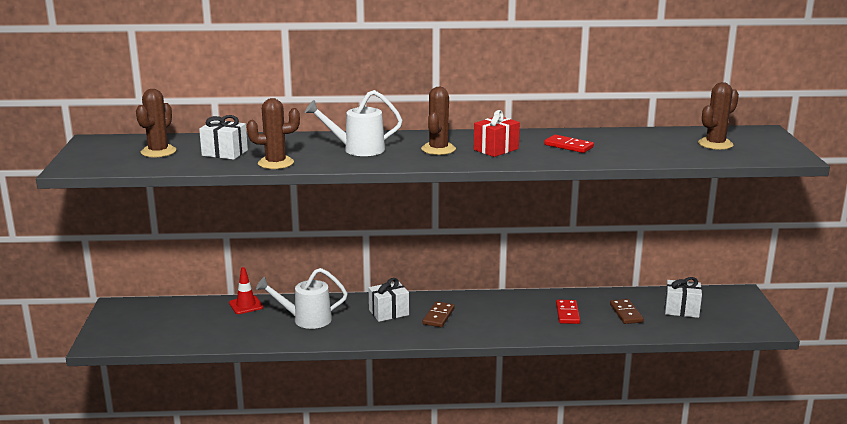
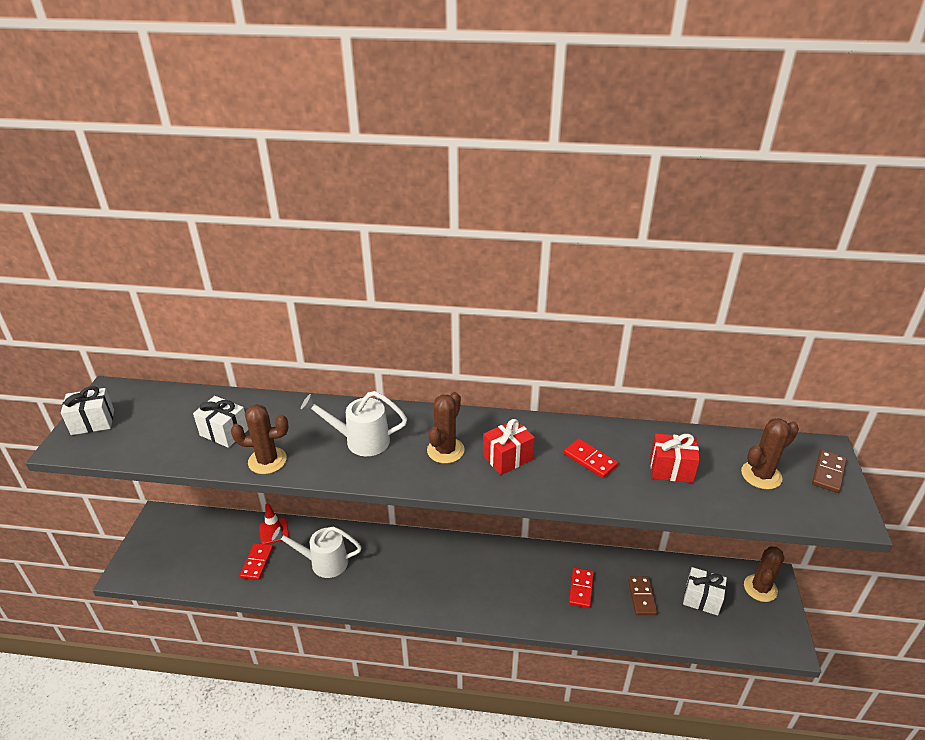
camera: 10 degrees right, 15 degrees up
brown cactus [136,89,176,158] -> brown cactus moved to [744,546,784,602]
white gift [368,278,409,322] -> white gift moved to [61,386,114,435]
brown domino [423,302,455,327] -> brown domino moved to [812,450,847,493]
none -> red domino [240,543,273,580]
none -> red gift [650,434,700,483]

